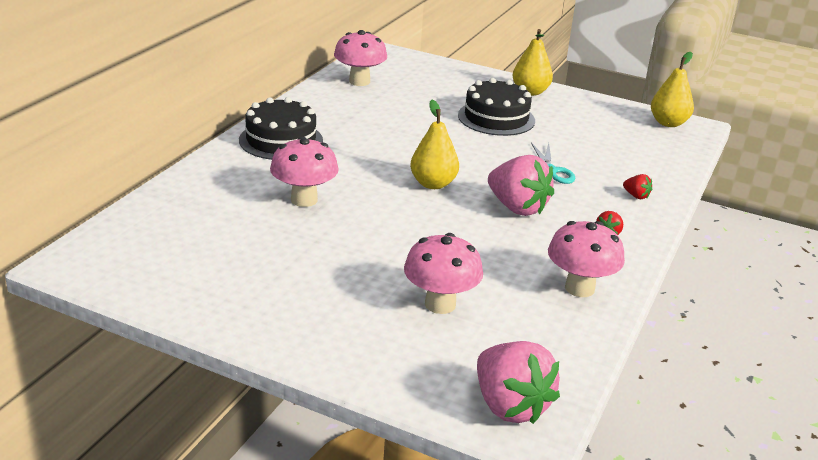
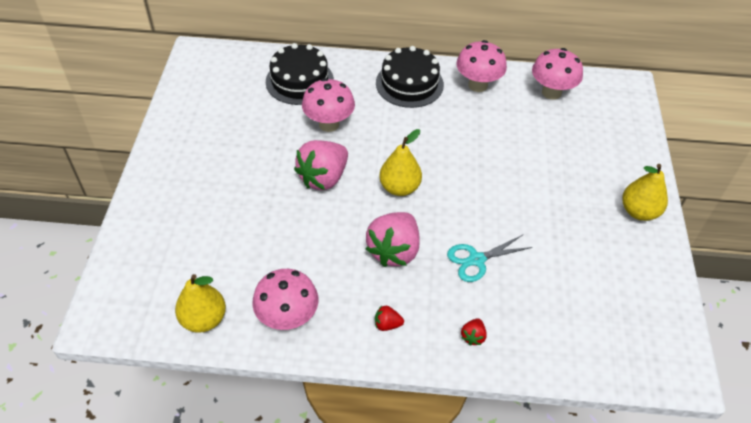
camera: 70 degrees right, 20 degrees up
pink mushroom [404,233,483,314] -> pink mushroom moved to [456,40,507,92]
black cake [458,78,535,136] -> black cake moved to [266,43,334,105]
pink strawberry [477,341,560,424] -> pink strawberry moved to [294,140,348,190]
yellow pear [651,52,694,127] -> yellow pear moved to [175,274,226,333]

